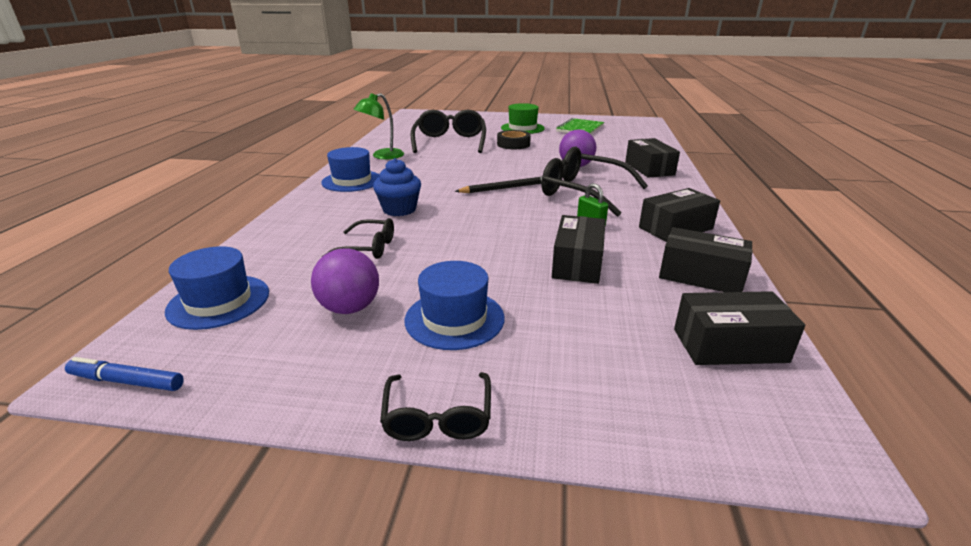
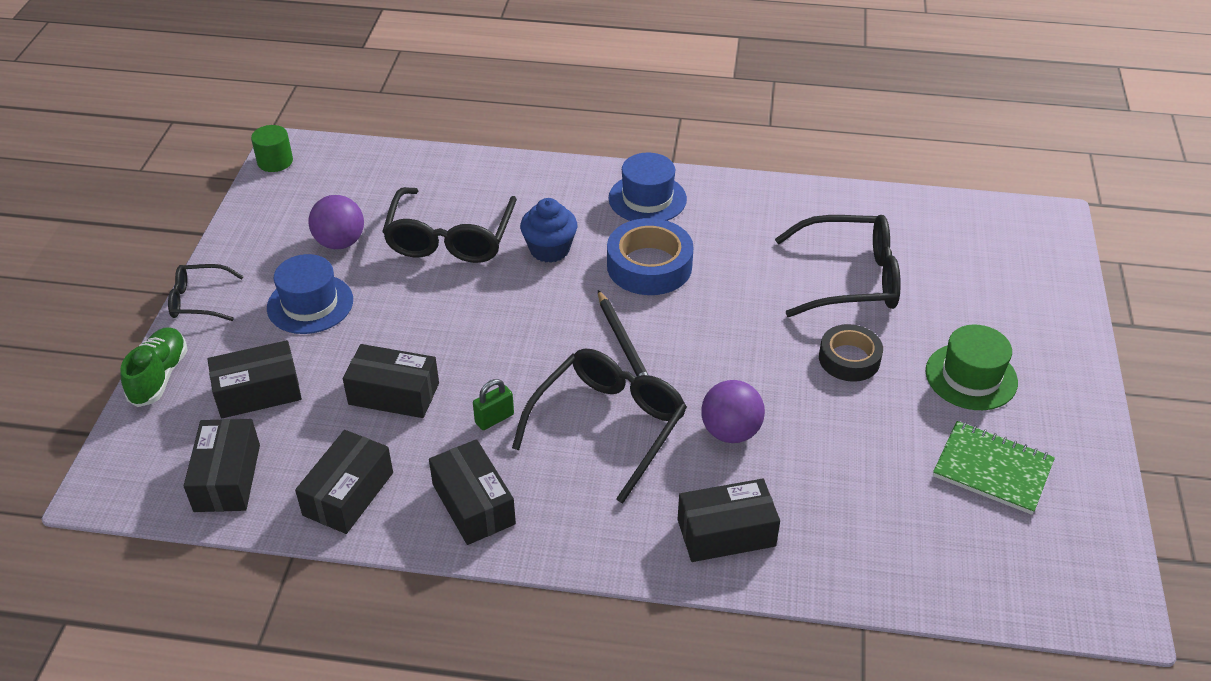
camera: 90 degrees right, 15 degrees up
blue marker [65,357,184,391] -> green cylinder [251,125,293,172]
blue hat [165,246,269,330] -> none
black glasses [322,218,394,259] -> black glasses [382,187,517,263], size x1.81
green lamp [353,93,404,159] -> none
none -> green shoe [120,327,188,407]
none -> black box [207,340,302,418]
none -> blue tape [607,218,694,295]

